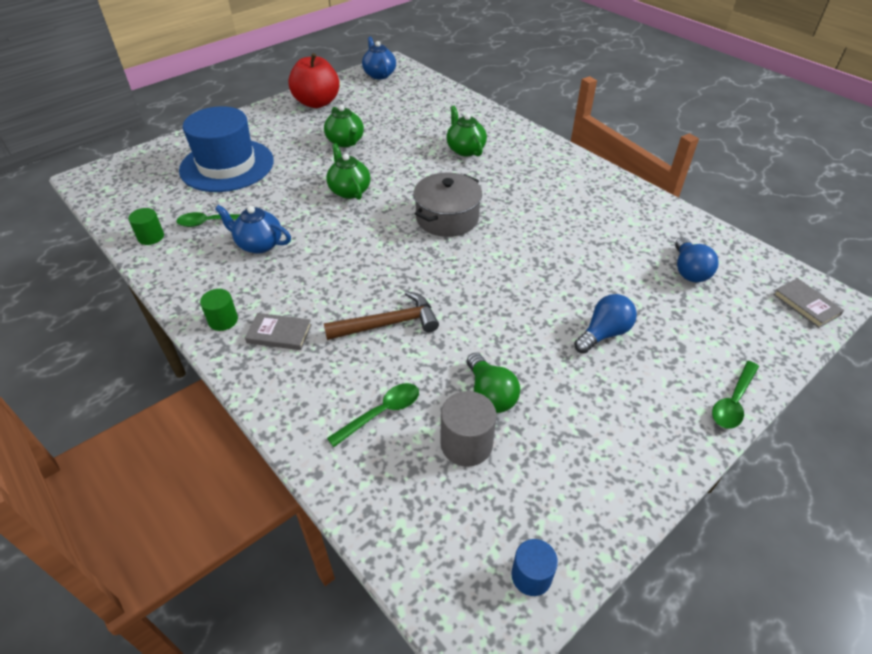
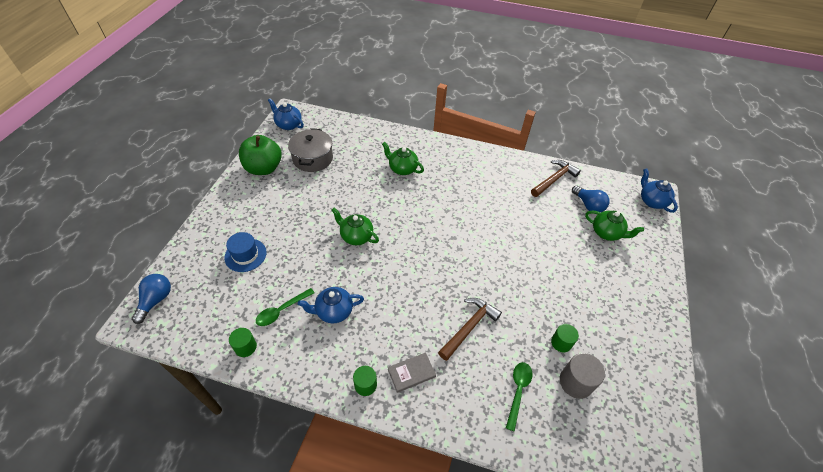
camera: 35 degrees left, 5 degrees up
blue hat [179,106,274,192] -> blue hat [224,232,267,272], size x0.53
red apple [288,53,340,108] -> green apple [239,135,282,175]
green teapot [324,105,364,147] -> green teapot moved to [585,211,644,241]
grey pot [413,173,482,237] -> grey pot moved to [288,128,333,172]
green light bulb [467,353,520,413] -> green cylinder [551,324,579,352]
blue cylinder [511,539,558,596] -> none
blue light bulb [574,294,637,353] -> blue light bulb moved to [132,274,171,324]
green spoon [712,361,759,429] -> none
grey book [773,278,844,328] -> blue teapot [641,169,678,213]
none -> brown hammer [531,160,581,197]

